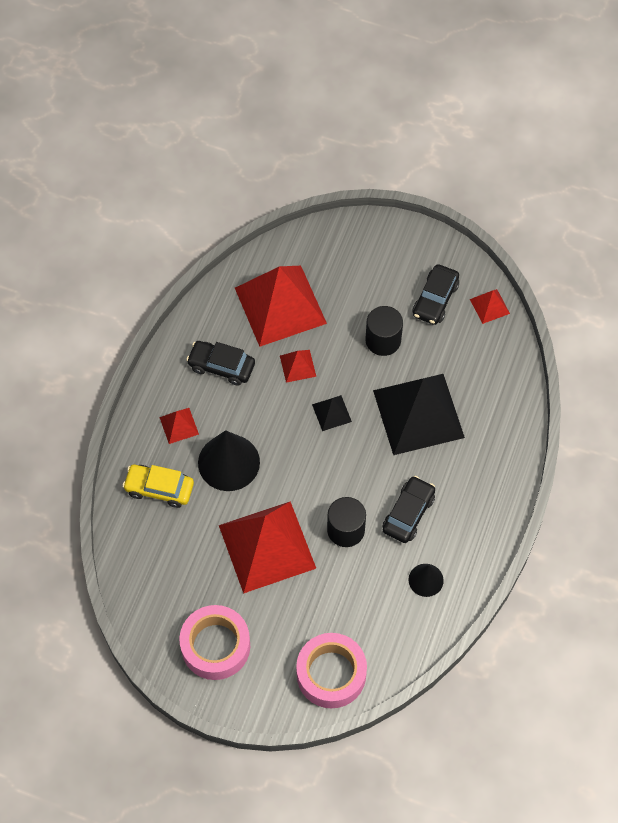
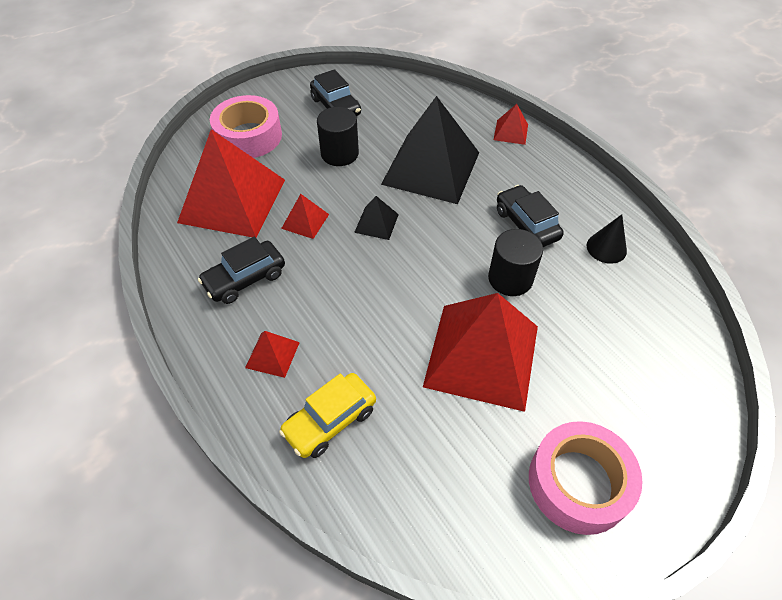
camera: 55 degrees left, 10 degrees down
black cone [198,430,260,491] -> none
pink tape [296,633,367,708] -> pink tape moved to [210,95,282,158]
red pyramid [470,289,510,324] -> red pyramid moved to [494,104,528,145]

